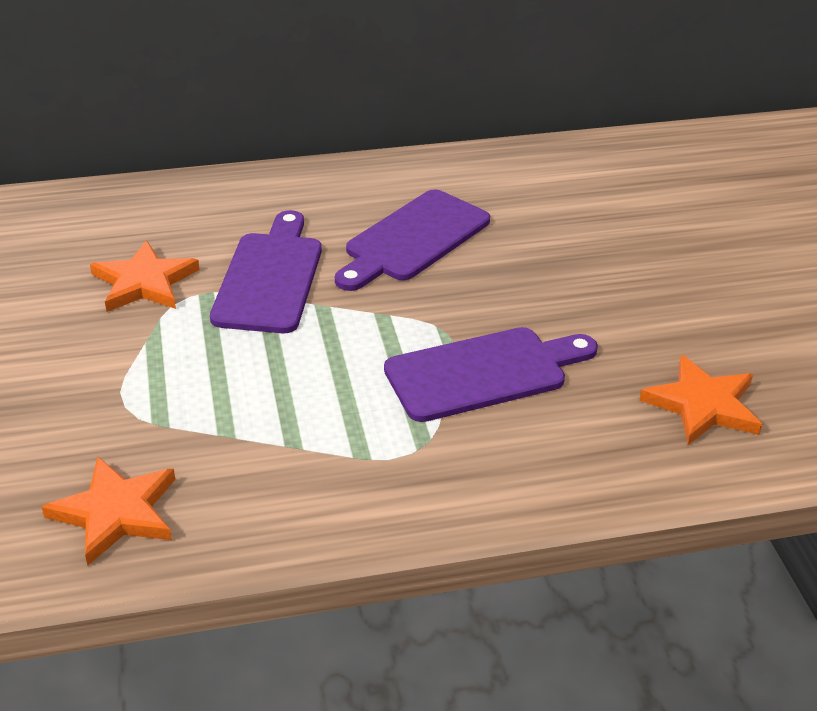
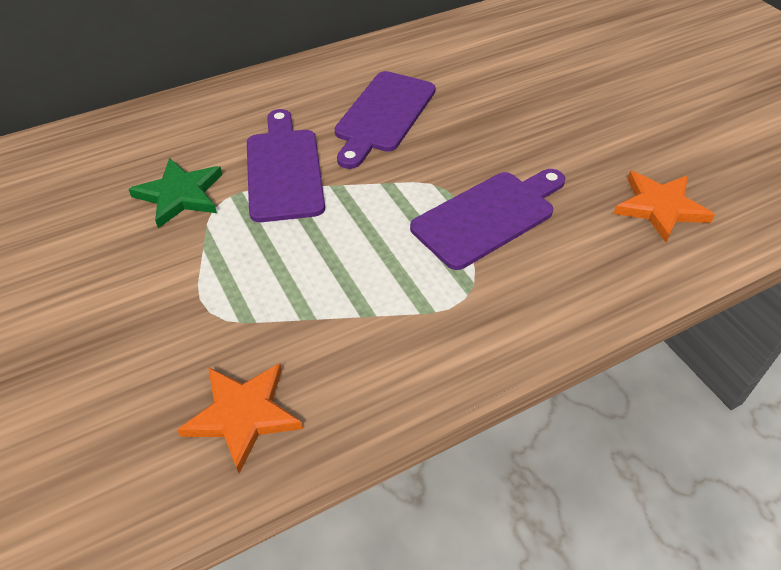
camera: 15 degrees left, 10 degrees up
orange star [90,240,200,312] -> green star [129,158,223,228]

